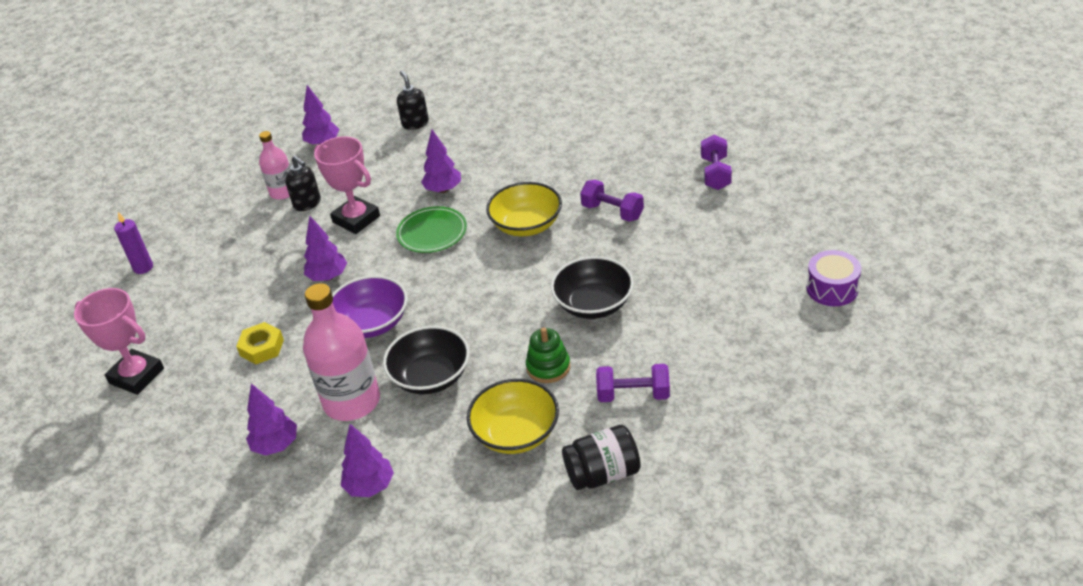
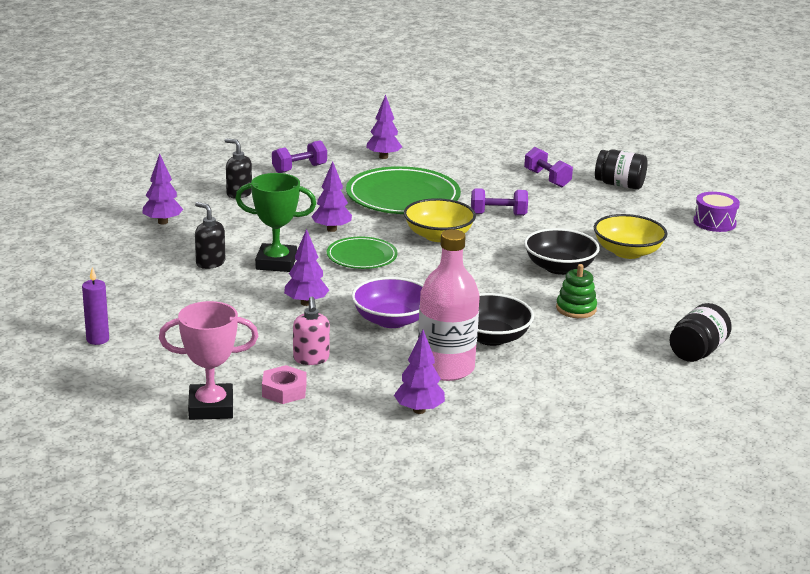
camera: 40 degrees left, 15 degrees down
yellow nut [236,322,284,364] -> pink soap dispenser [293,297,330,365]
pink bottle [259,131,291,200] -> none
black soap dispenser [285,156,321,211] -> black soap dispenser turned 150 degrees counterclockwise [195,202,225,269]
pink trophy [314,136,380,234] -> green trophy [235,173,316,272]
purple tree [341,424,394,497] -> purple tree moved to [366,95,402,159]
yellow bowl [467,379,559,454] -> yellow bowl moved to [594,214,667,259]
purple dumbbell [596,364,670,402] -> purple dumbbell moved to [272,140,327,173]
none -> pink nut [262,365,306,404]
none -> green plate [346,166,461,214]
none -> black jar [595,149,647,190]

